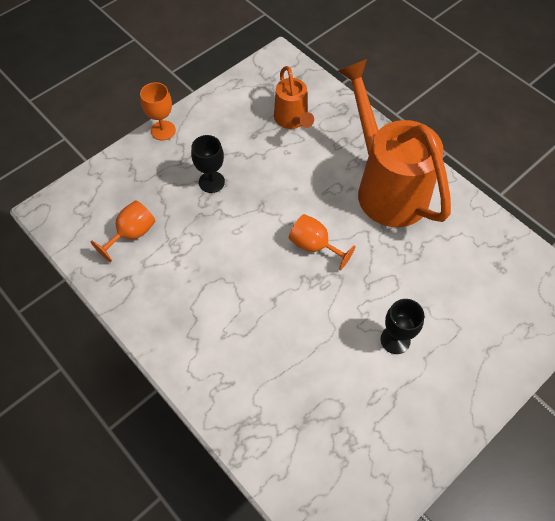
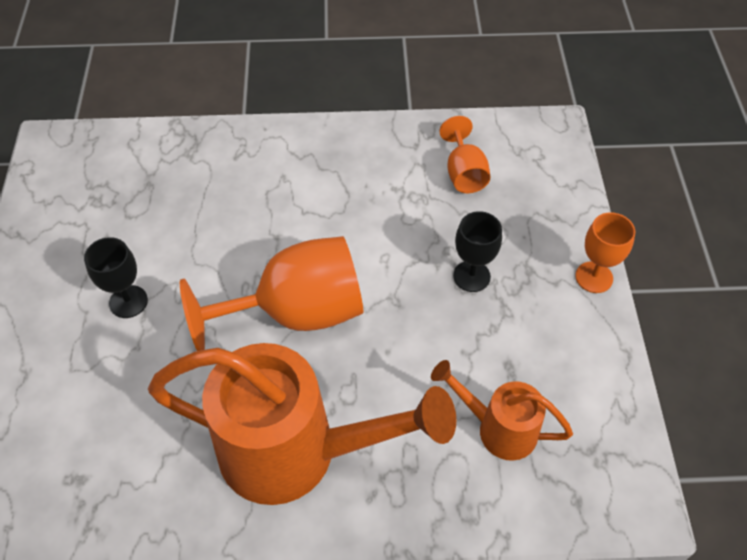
camera: 130 degrees right, 5 degrees down
orange goblet [289,214,356,270] -> orange goblet [180,236,363,351], size x1.93

